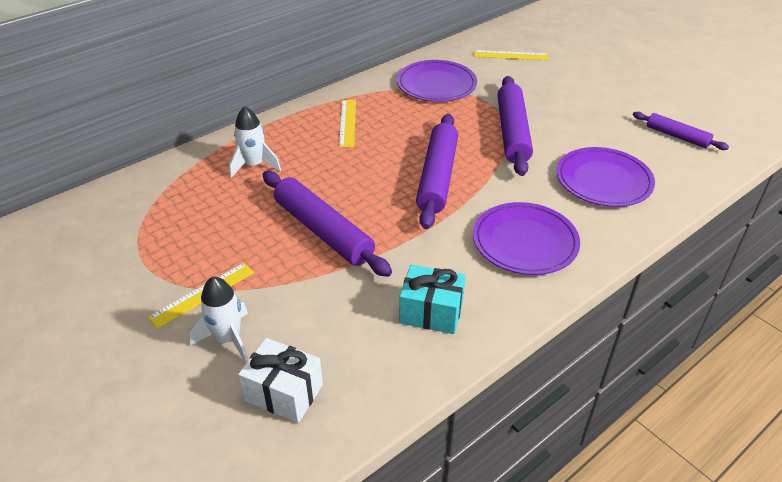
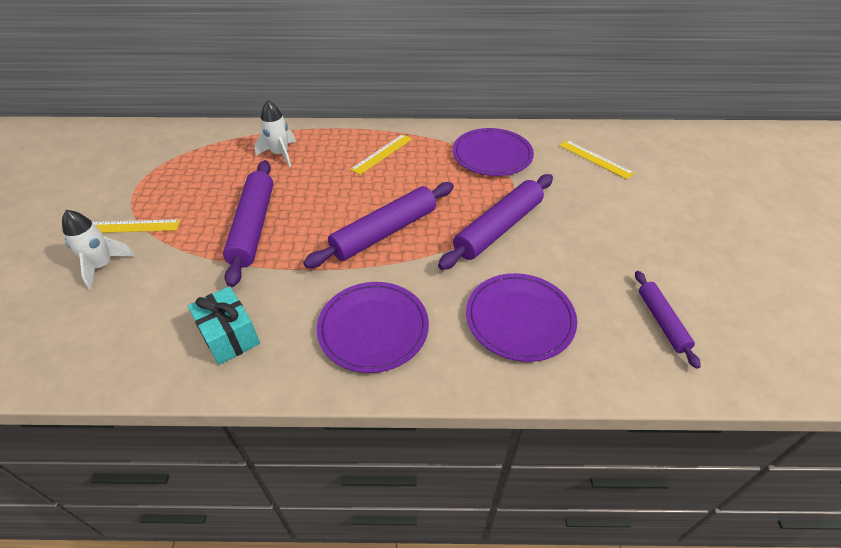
camera: 40 degrees right, 5 degrees up
white gift [238,338,323,423] -> none

